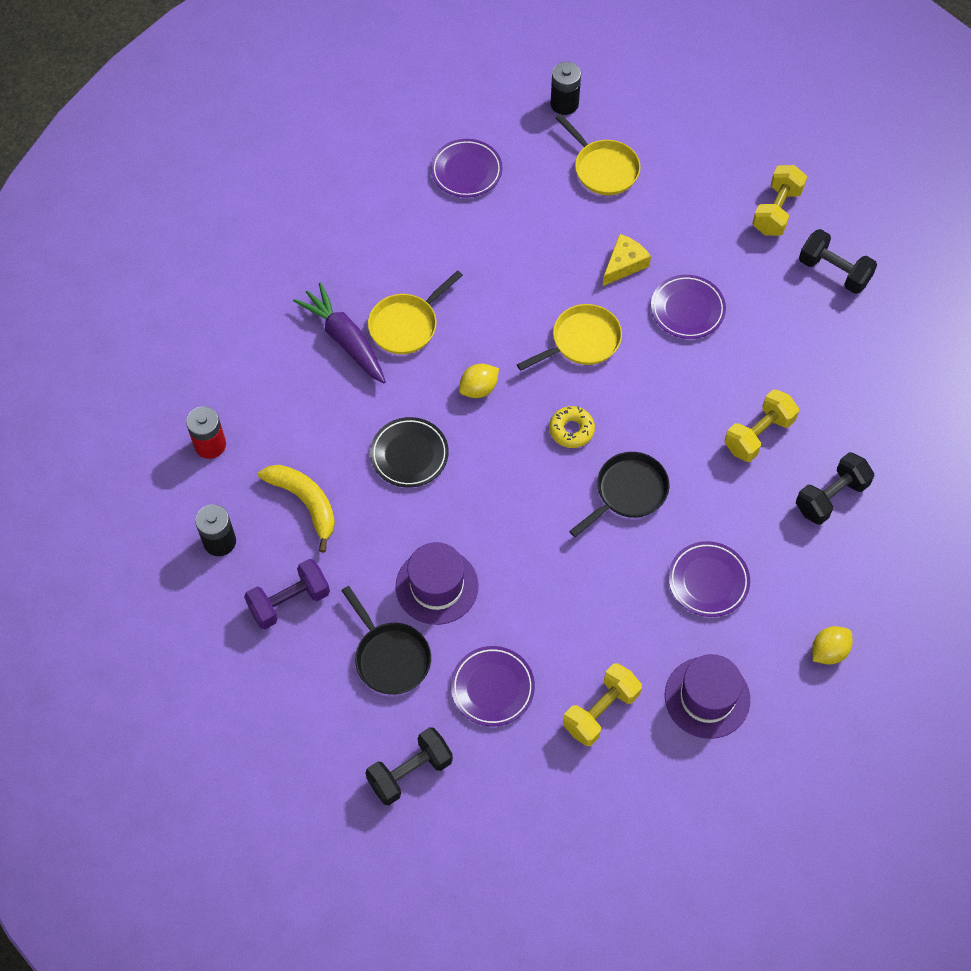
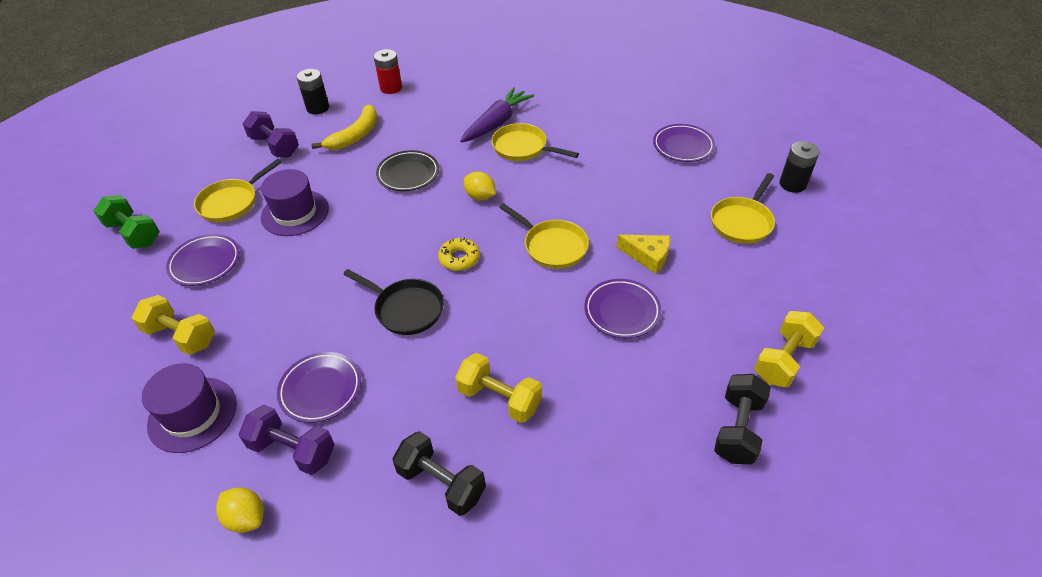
camera: 75 degrees right, 15 degrees down
black pan [341,586,431,695] -> yellow pan [194,159,282,222]
black dumbbell [365,727,453,805] -> green dumbbell [93,195,160,249]
yellow dumbbell [752,165,807,236] -> yellow dumbbell turned 60 degrees counterclockwise [754,311,824,387]
none -> purple dumbbell [239,405,335,475]

